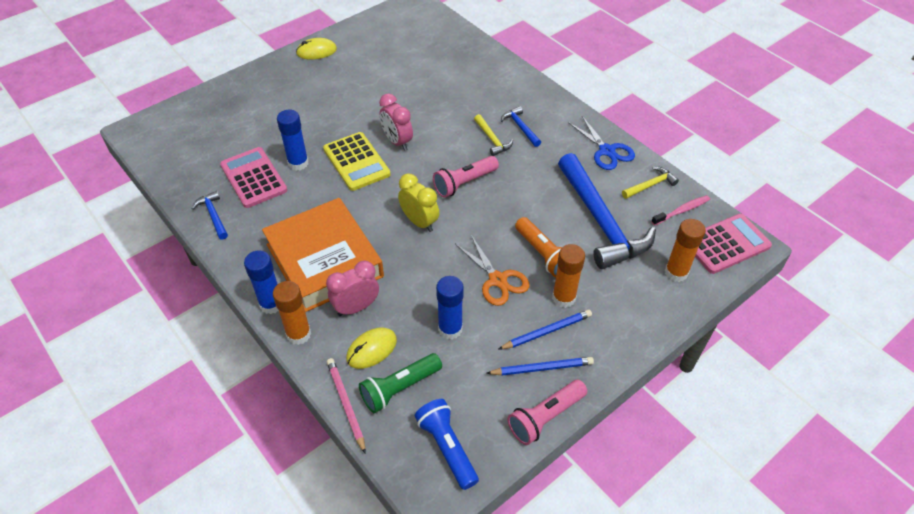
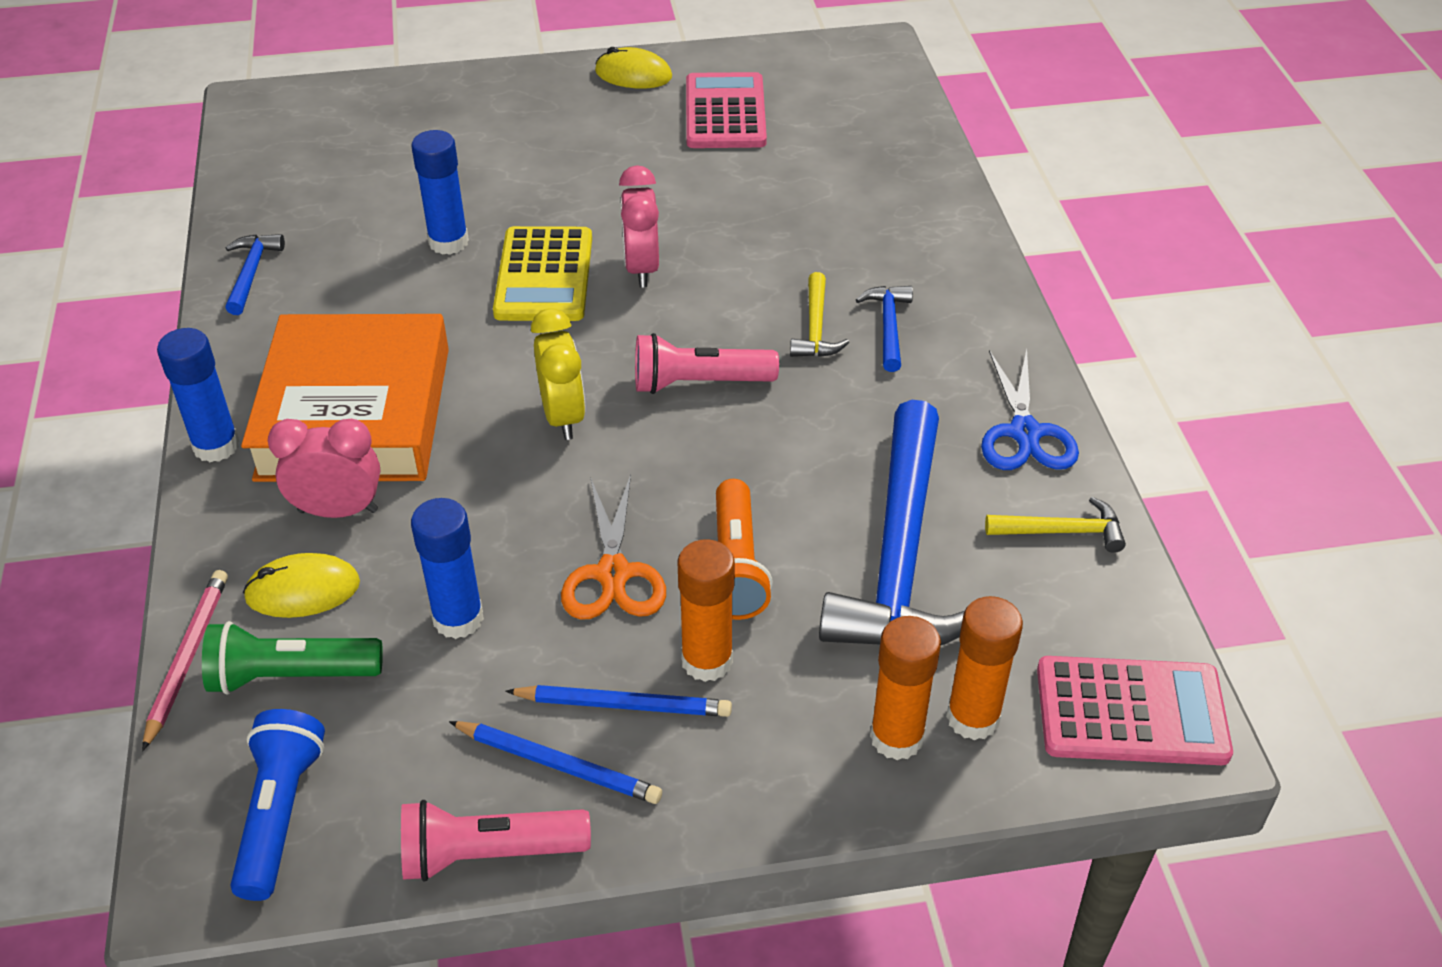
camera: 30 degrees right, 5 degrees down
pink calculator [220,147,287,208] -> pink calculator moved to [686,72,767,148]
orange glue stick [273,281,311,345] -> orange glue stick moved to [870,616,941,760]
pink toothbrush [651,195,710,226] -> none

